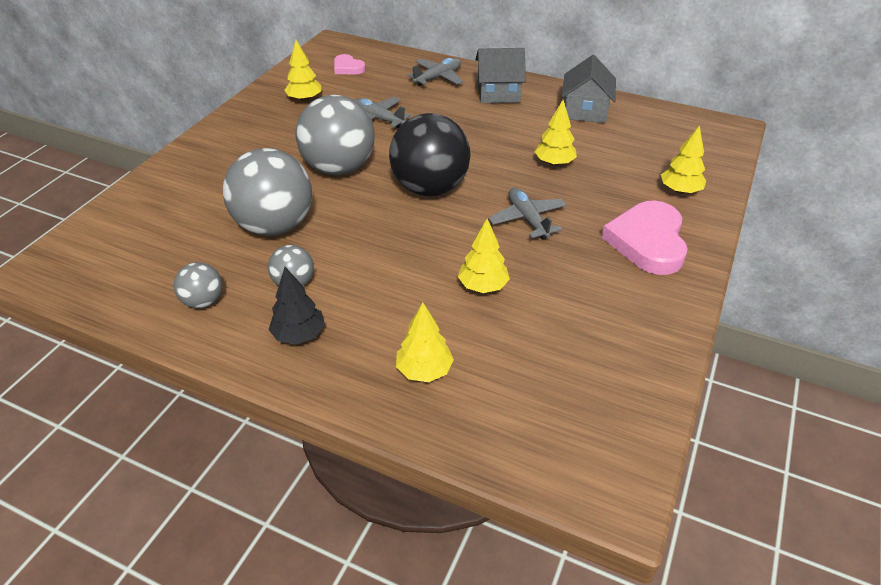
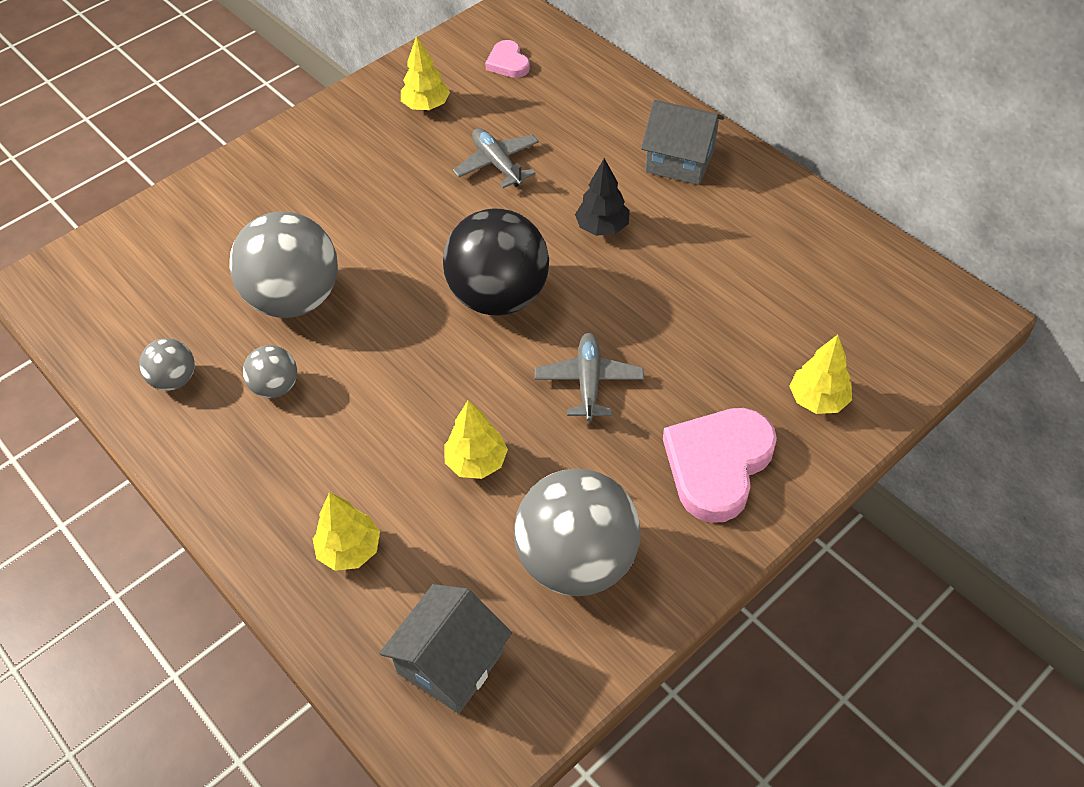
camera: 25 degrees right, 10 degrees up
black tree [269,267,325,345] -> black tree moved to [575,158,630,236]
grey ball [295,95,375,175] -> grey ball moved to [514,469,641,596]
grey plane [407,58,463,86] -> none
yellow tree [535,100,577,166] -> none
grey house [562,55,616,123] -> grey house moved to [379,584,512,714]

